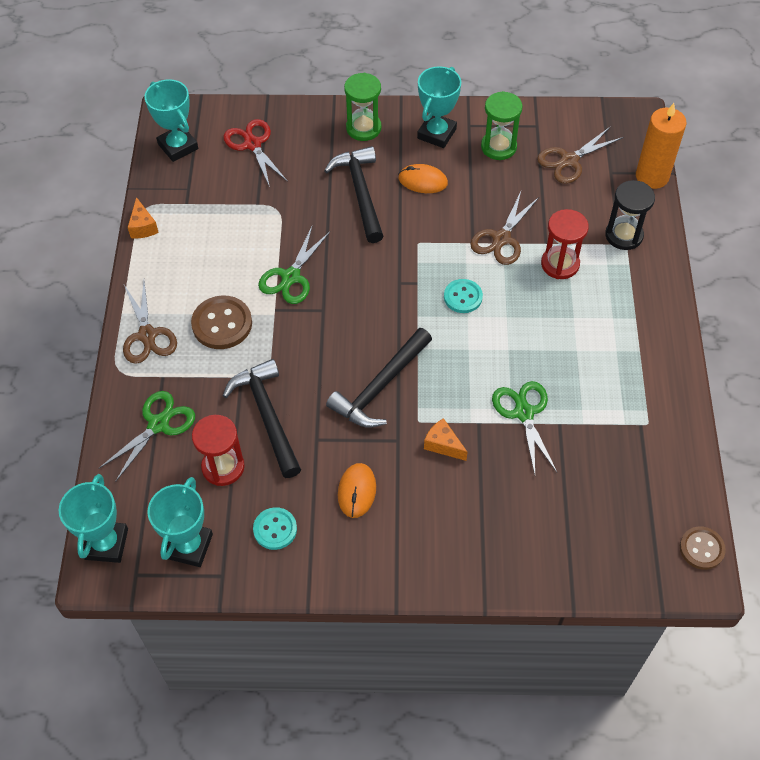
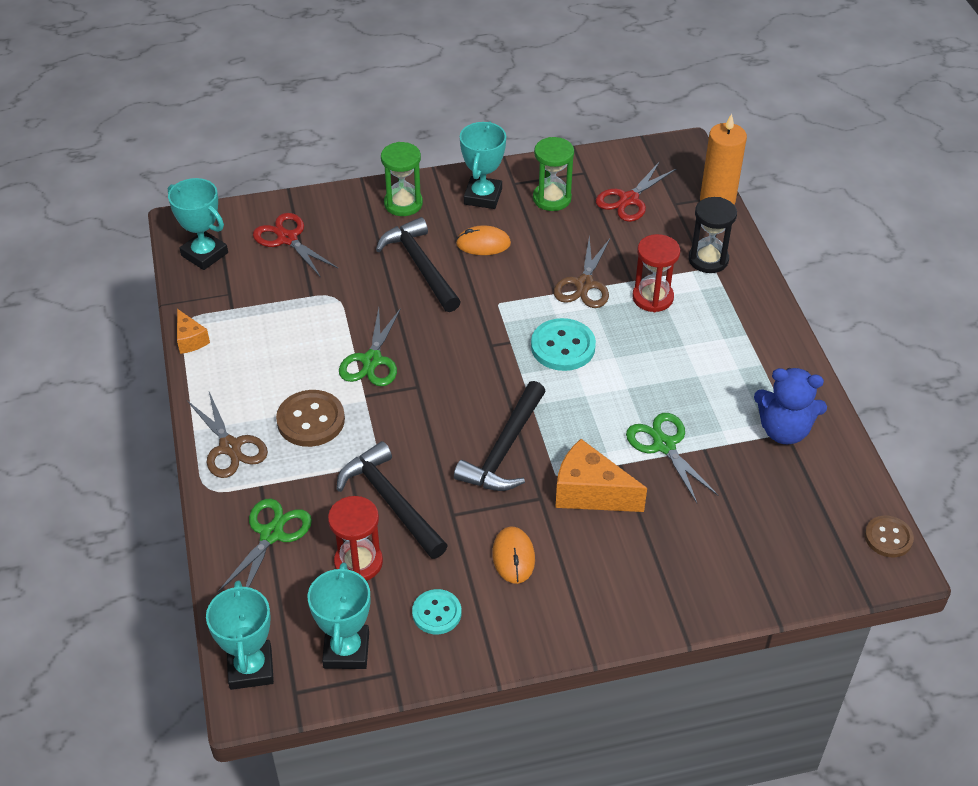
camera: 15 degrees left, 10 degrees down
orange cheese [424,418,467,461] -> orange cheese [555,439,647,512], size x1.81
turquoise button [444,279,483,313] -> turquoise button [531,318,596,371], size x1.53
brown scissors [537,127,623,184] -> red scissors [596,161,676,222]
none -> blue teddy bear [754,368,827,444]

